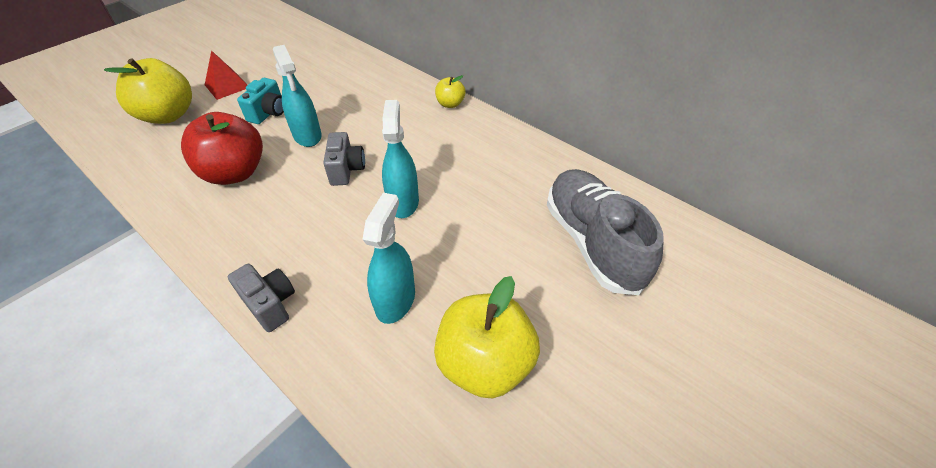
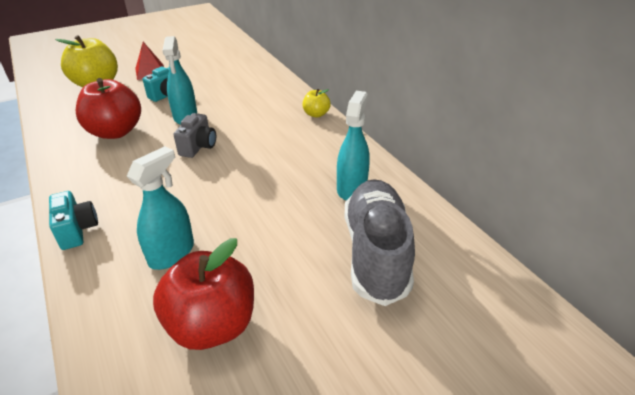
camera: 20 degrees right, 10 degrees down
grey camera [228,264,295,332] -> turquoise camera [49,191,98,250]
turquoise spray bottle [382,100,419,218] -> turquoise spray bottle moved to [337,91,370,200]
yellow apple [434,276,540,399] -> red apple [153,238,254,350]

